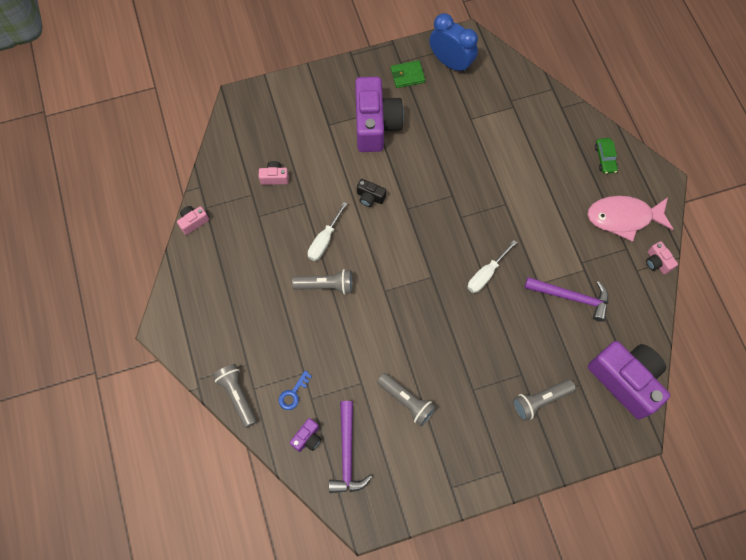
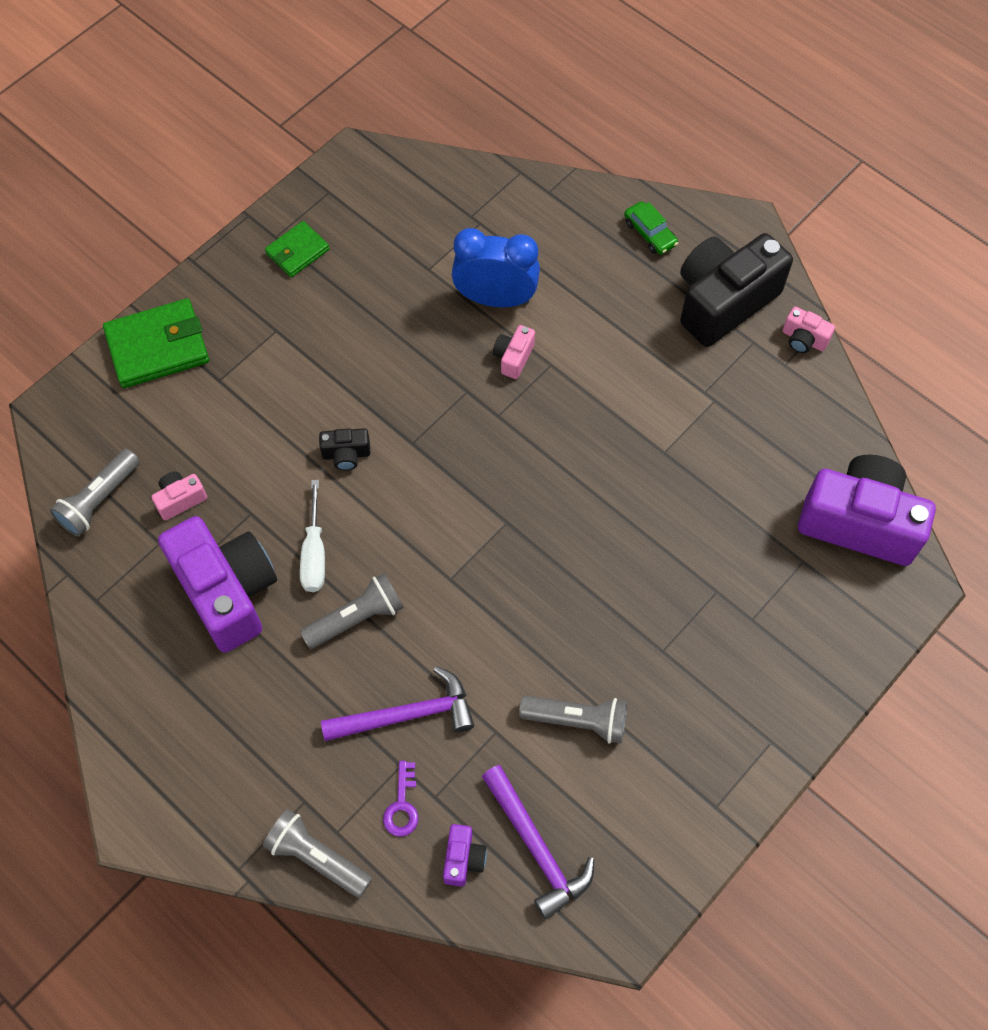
camera: 30 degrees left, 5 degrees down
pink camera [177,206,209,235] -> pink camera moved to [493,325,535,379]
blue key [279,371,312,410] -> purple key [383,761,418,837]
purple camera [355,77,404,152] -> purple camera moved to [158,516,277,653]
blue clock [429,13,478,74] -> blue clock moved to [452,228,540,307]
white screwdriver [468,240,517,293] -> none
grey flashlight [513,379,576,421] -> grey flashlight moved to [50,449,140,537]
purple hammer [524,277,608,322] -> purple hammer moved to [321,666,474,741]
pink fish [587,196,674,242] -> black camera [680,233,793,347]
none -> green wallet [103,298,209,388]

